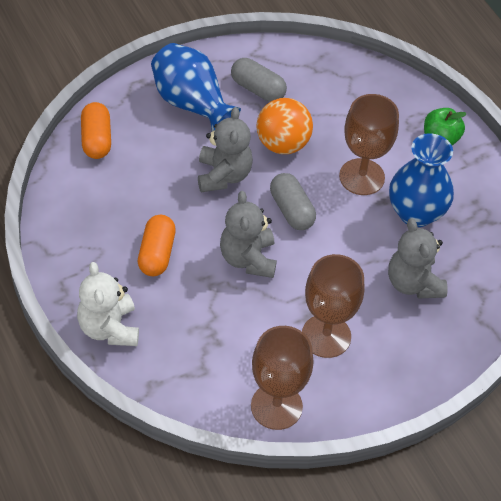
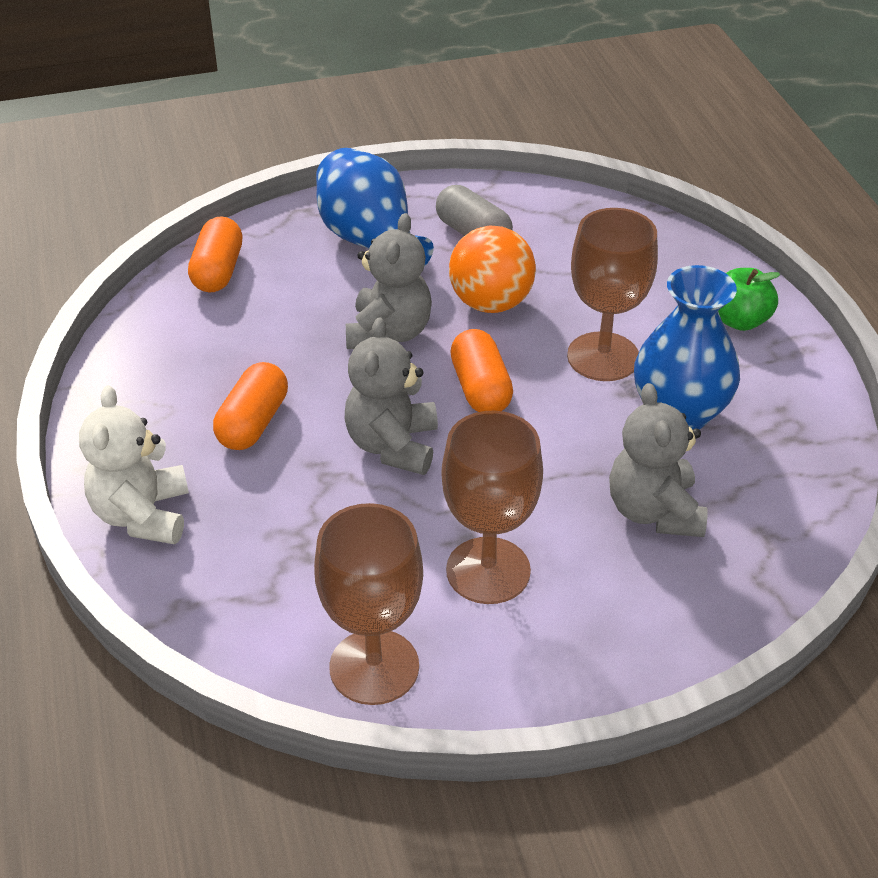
camera: 15 degrees right, 10 degrees down
grey capsule [270,173,316,230] -> orange capsule [450,329,513,412]

